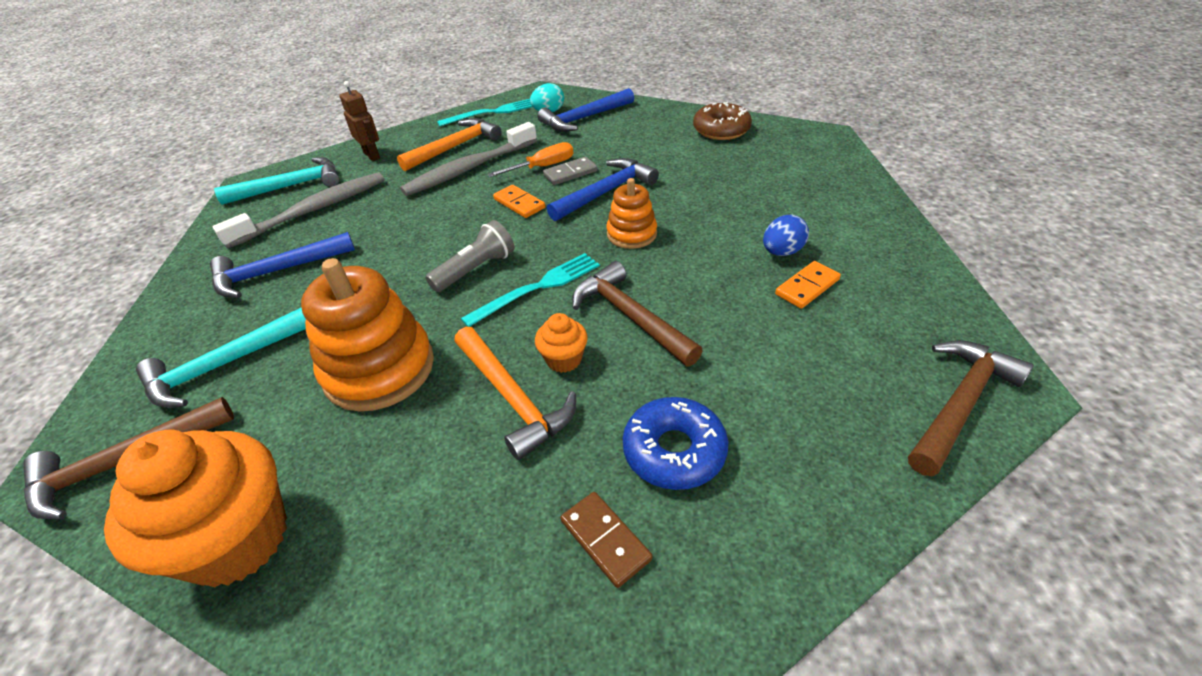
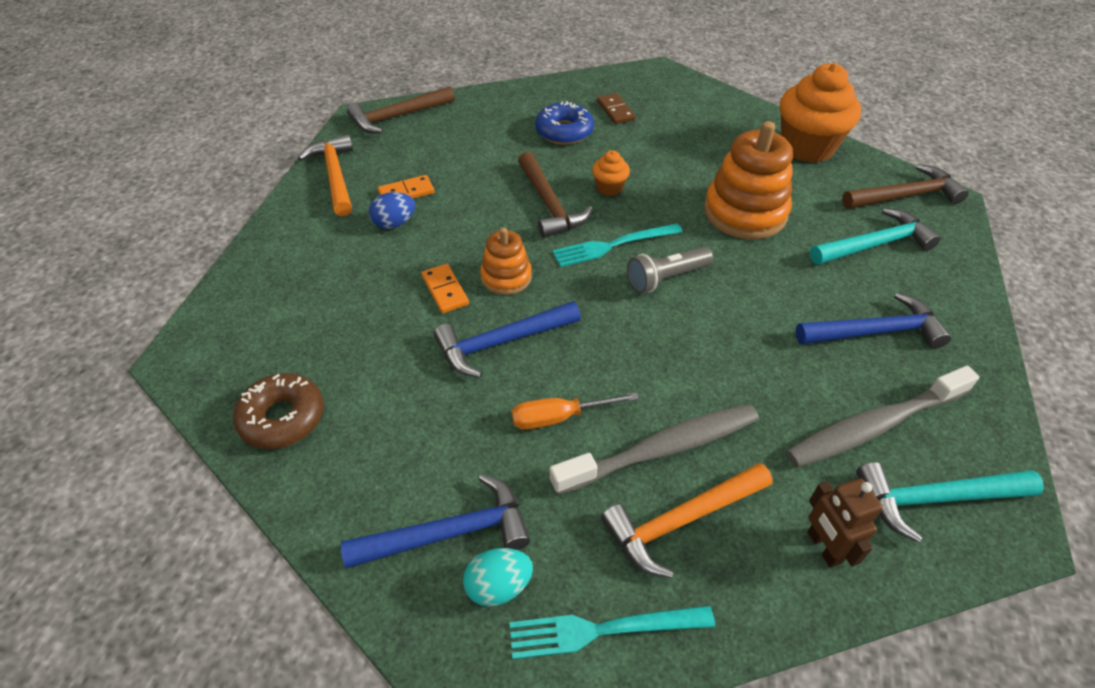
camera: 165 degrees left, 5 degrees up
orange hammer [454,327,576,460] -> orange hammer moved to [298,134,353,216]
orange domino [493,185,545,218] -> orange domino moved to [421,264,469,313]
grey domino [543,157,598,185] -> none

